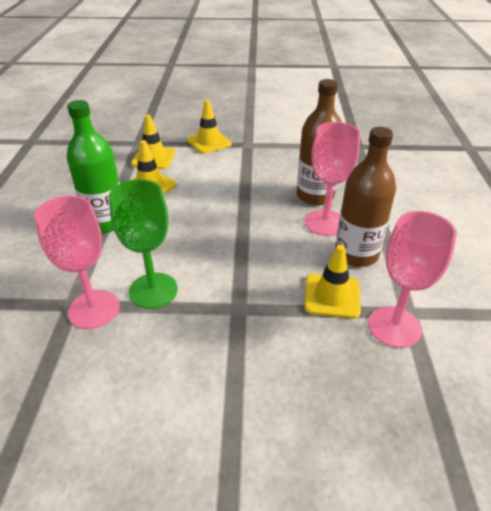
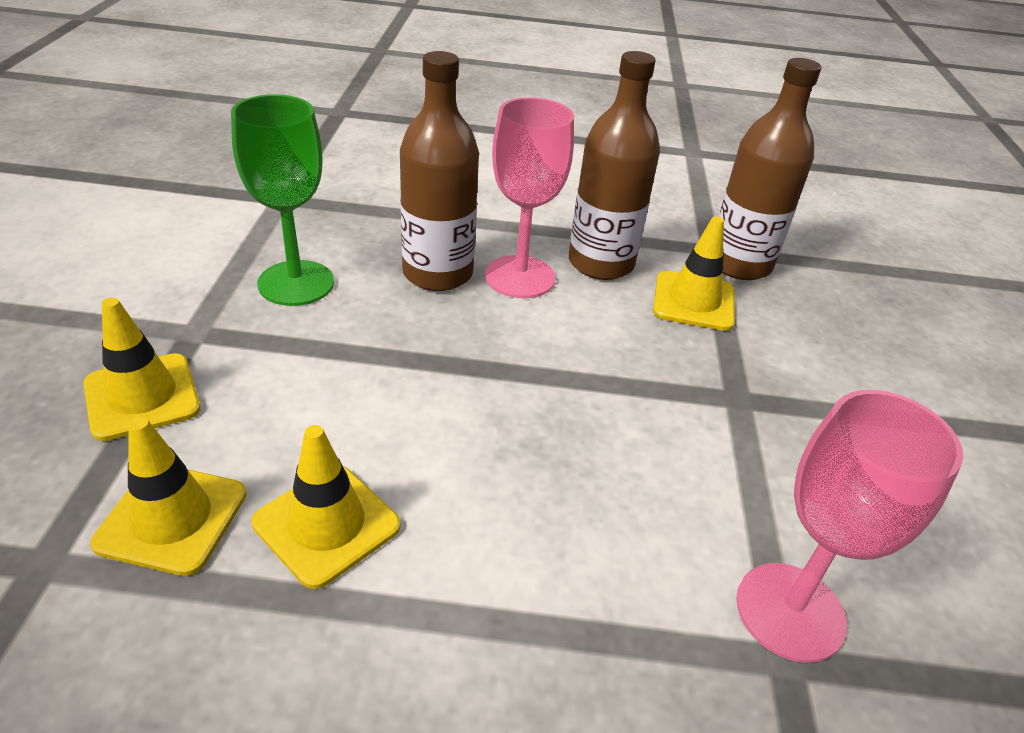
camera: 90 degrees left, 0 degrees up
green bottle [67,100,120,233] -> none
green goblet [109,179,178,309] -> green goblet moved to [231,94,334,306]
pink goblet [368,211,457,348] -> brown bottle [718,58,822,280]

